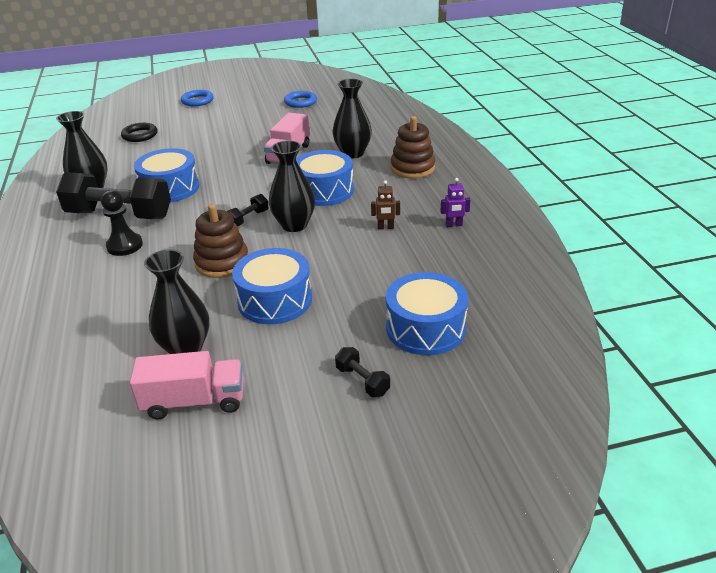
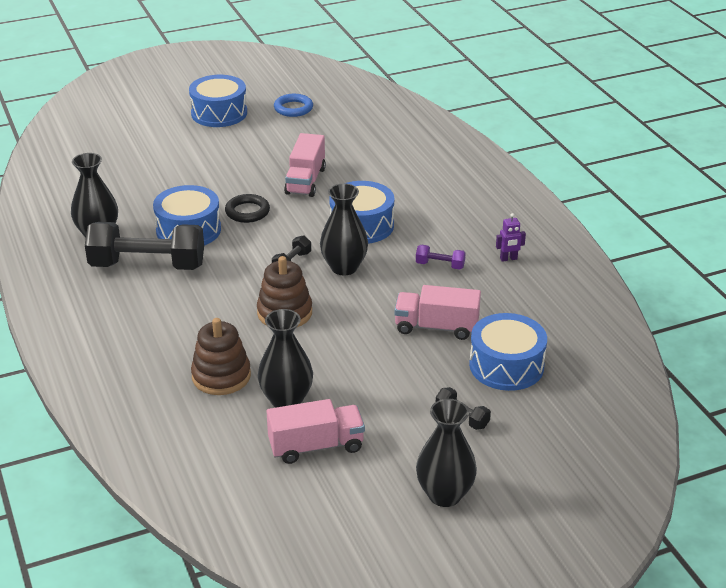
camera: 10 degrees left, 0 degrees up
black pawn [101,190,143,256] -> none
black ring [121,123,157,142] -> black ring moved to [225,194,270,223]
blue ring [181,90,214,106] -> none
blue drum [232,248,312,324] -> blue drum moved to [189,75,247,127]
black vase [332,79,372,158] -> black vase moved to [416,399,477,507]
brown robot [371,180,400,229] -> purple dumbbell [416,245,466,270]
brown stacking toy [391,116,435,178] -> brown stacking toy moved to [191,318,251,395]
none -> pink truck [394,285,481,340]

